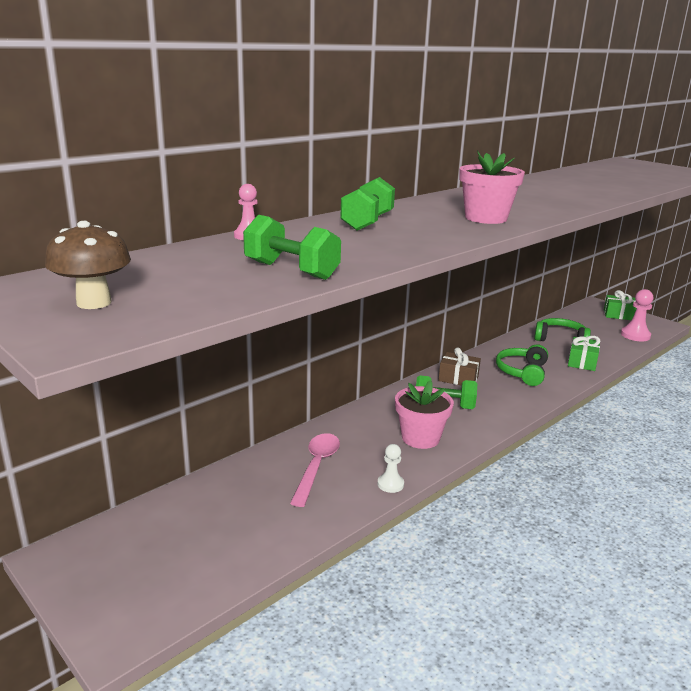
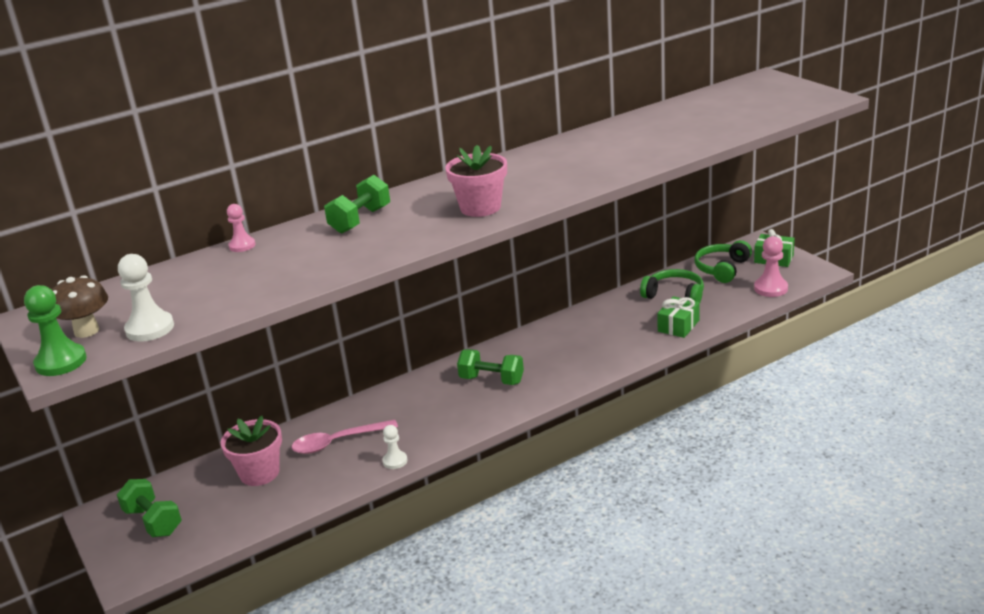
camera: 15 degrees right, 5 degrees up
green dumbbell [243,215,341,280] -> green dumbbell moved to [117,479,182,537]
pink spoon [290,433,340,507] -> pink spoon turned 135 degrees counterclockwise [291,419,398,454]
pink flower pot [395,380,454,449] -> pink flower pot moved to [221,416,282,486]
brown gift [438,347,481,386] -> none
green headphones [496,344,548,386] -> green headphones moved to [694,240,752,283]
none -> green pawn [24,285,87,376]
none -> white pawn [118,254,174,342]

